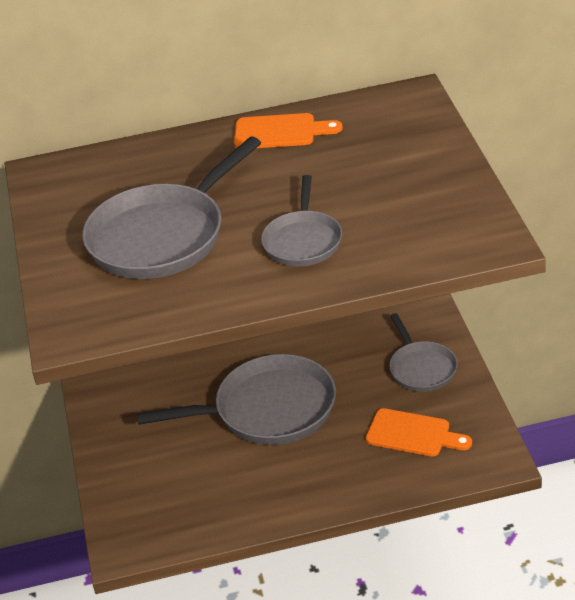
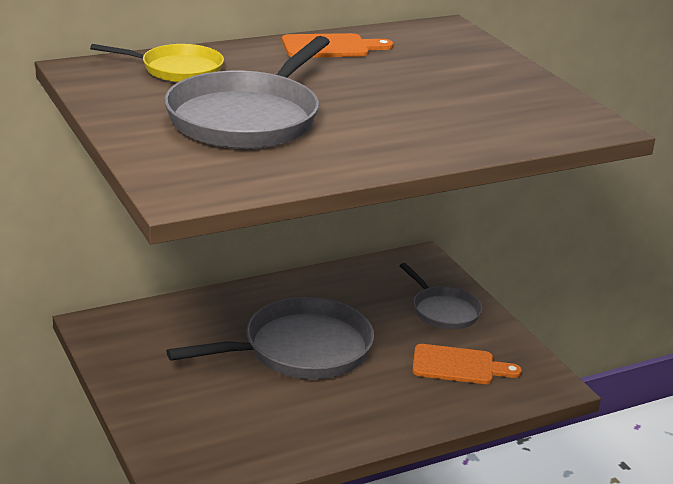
camera: 20 degrees left, 10 degrees down
grey pan [261,175,342,267] -> none
none -> yellow pan [90,44,224,82]

